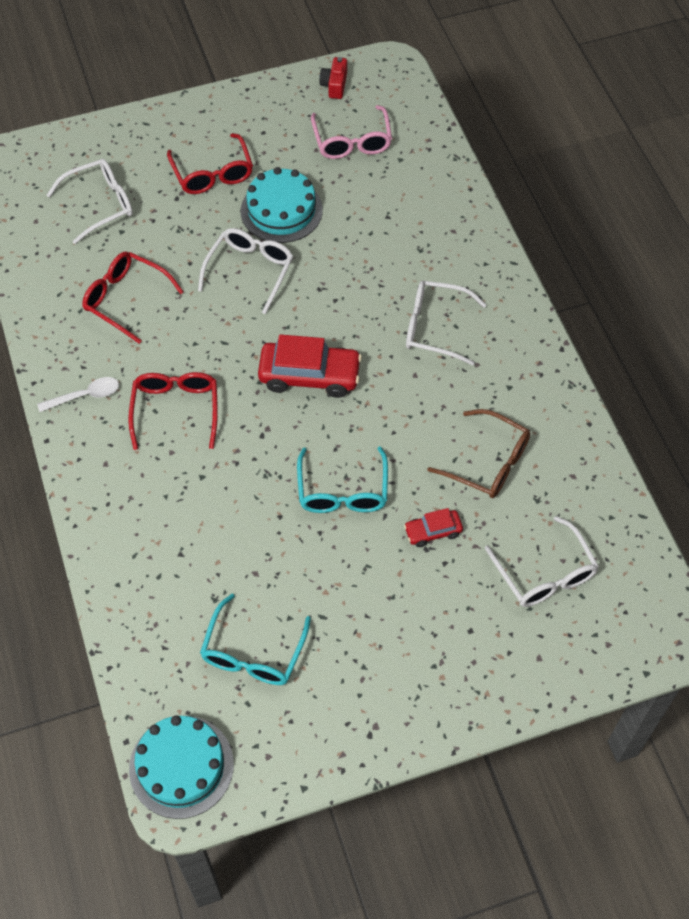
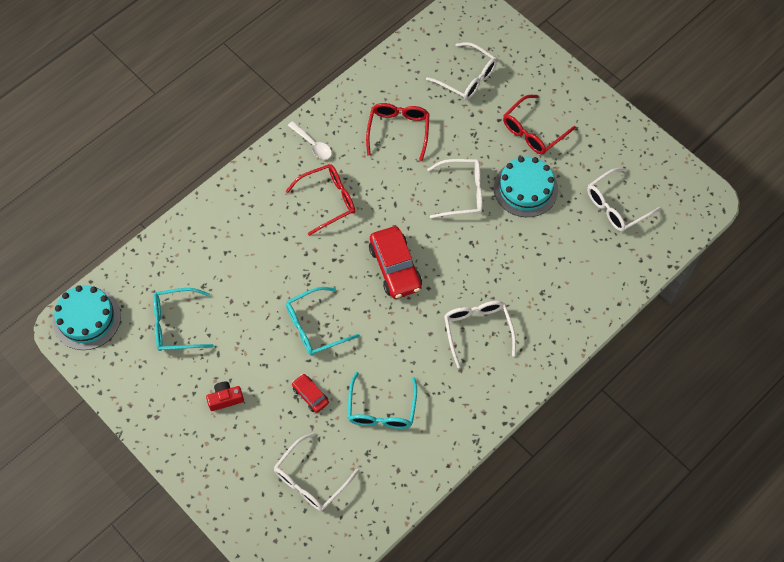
camera: 65 degrees right, 5 degrees up
pink glasses [311,105,392,159] -> white glasses [587,168,661,232]
red camera [319,57,347,99] -> red camera moved to [206,381,244,411]
brown glasses [427,409,531,498] -> turquoise glasses [347,372,417,429]

